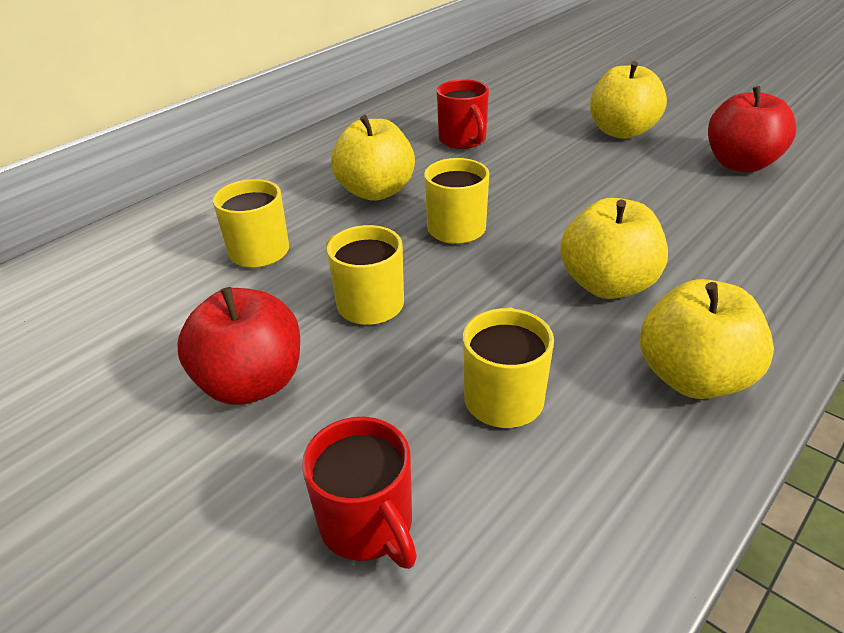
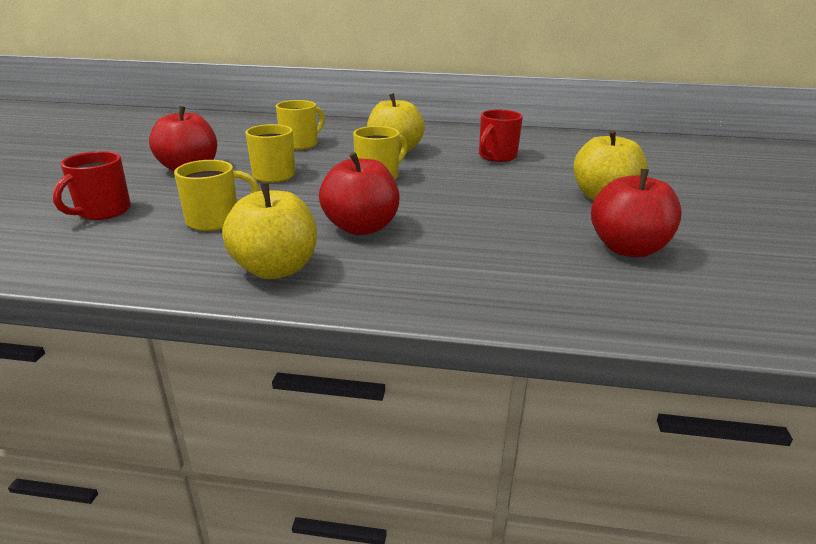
camera: 55 degrees right, 10 degrees down
yellow apple [560,198,668,299] -> red apple [319,152,399,235]

